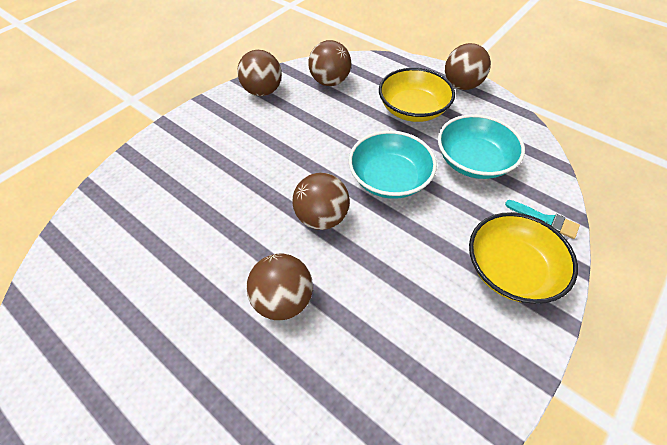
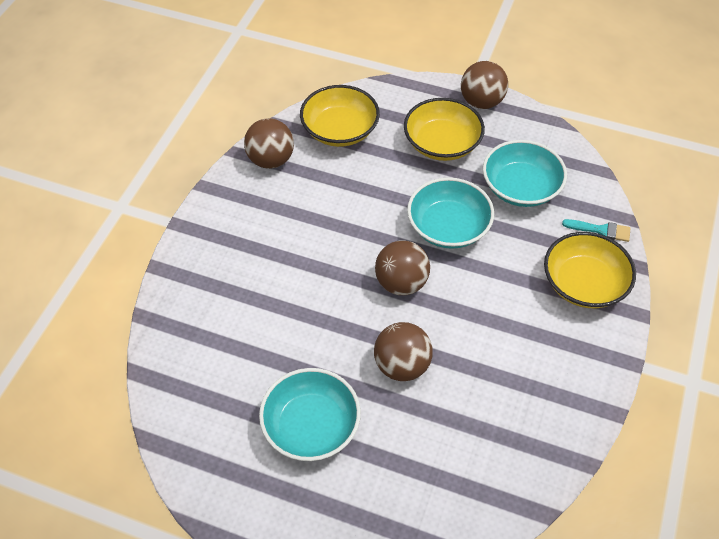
camera: 20 degrees left, 0 degrees up
brown ball [309,40,351,86] -> yellow bowl [300,85,380,147]
none -> turquoise bowl [259,368,361,461]

